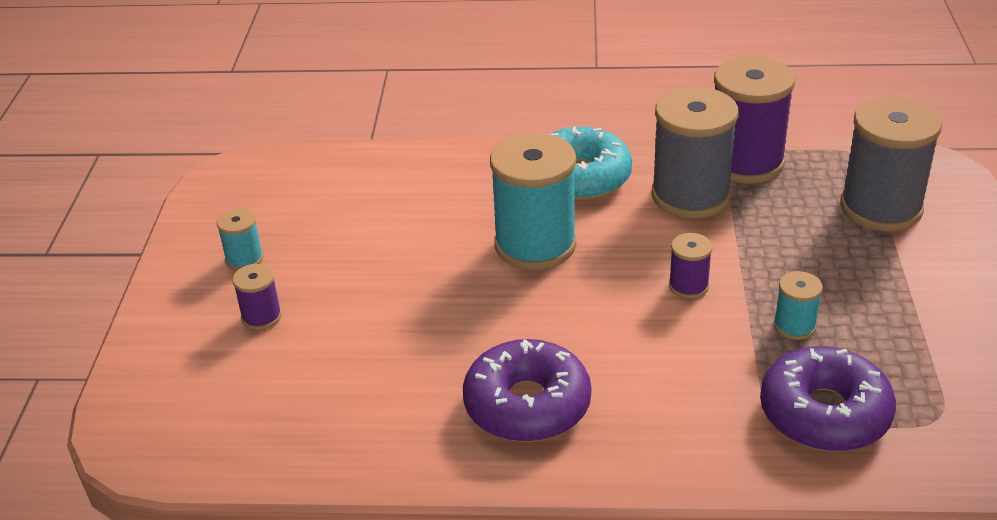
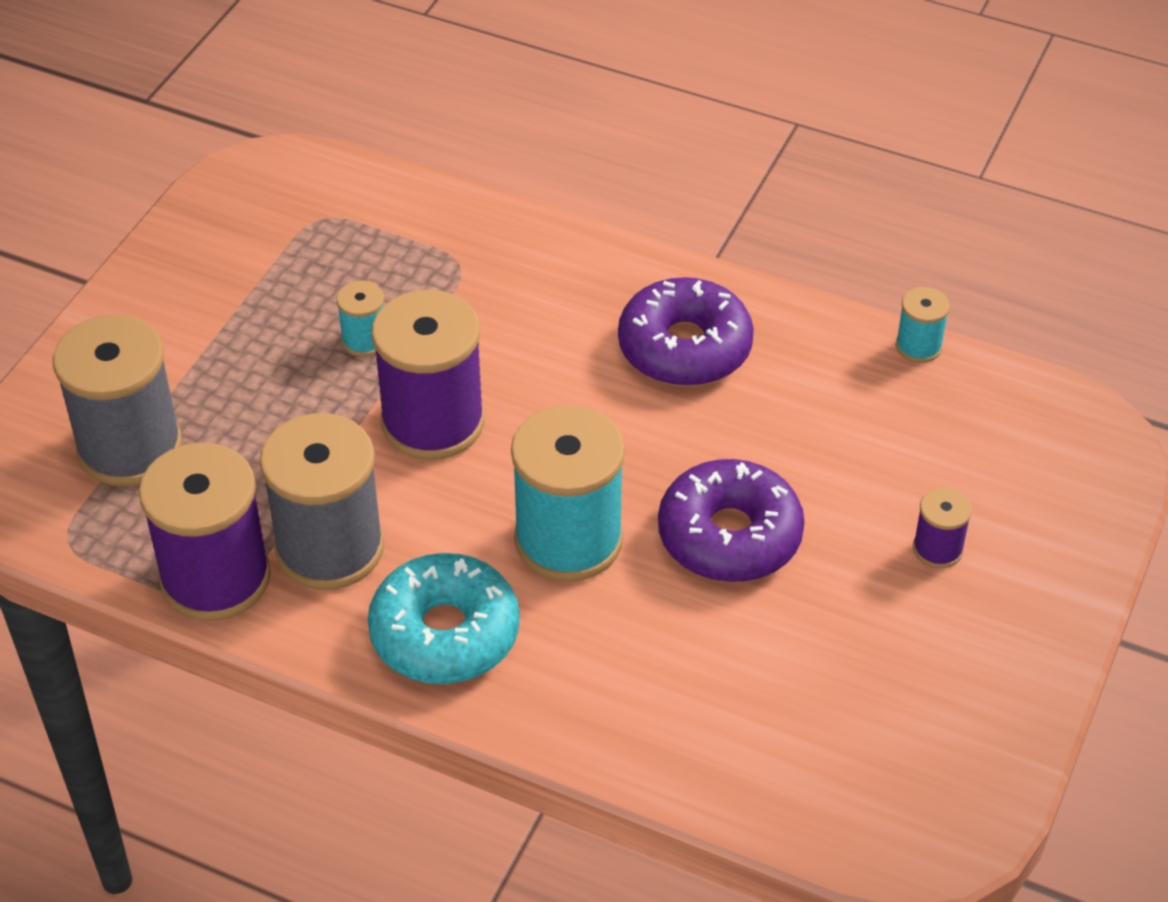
camera: 160 degrees left, 10 degrees up
turquoise spool [217,208,263,271] -> turquoise spool moved to [896,287,950,363]
purple spool [669,233,712,299] -> purple spool [372,290,484,460], size x2.16
purple donut [760,346,896,452] -> purple donut moved to [658,459,805,582]

